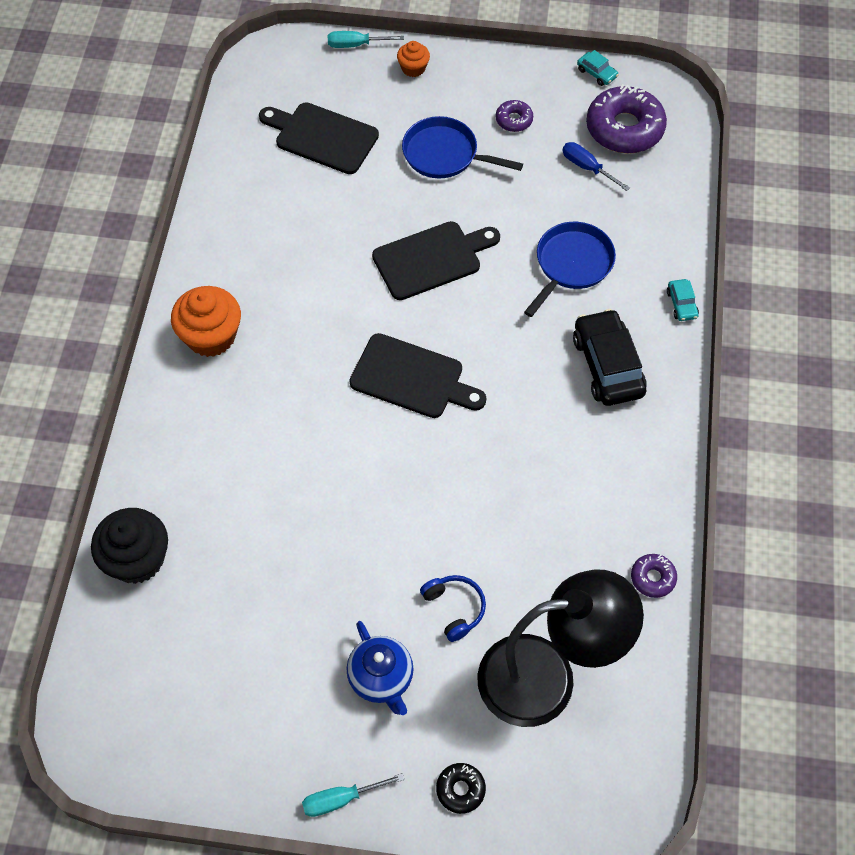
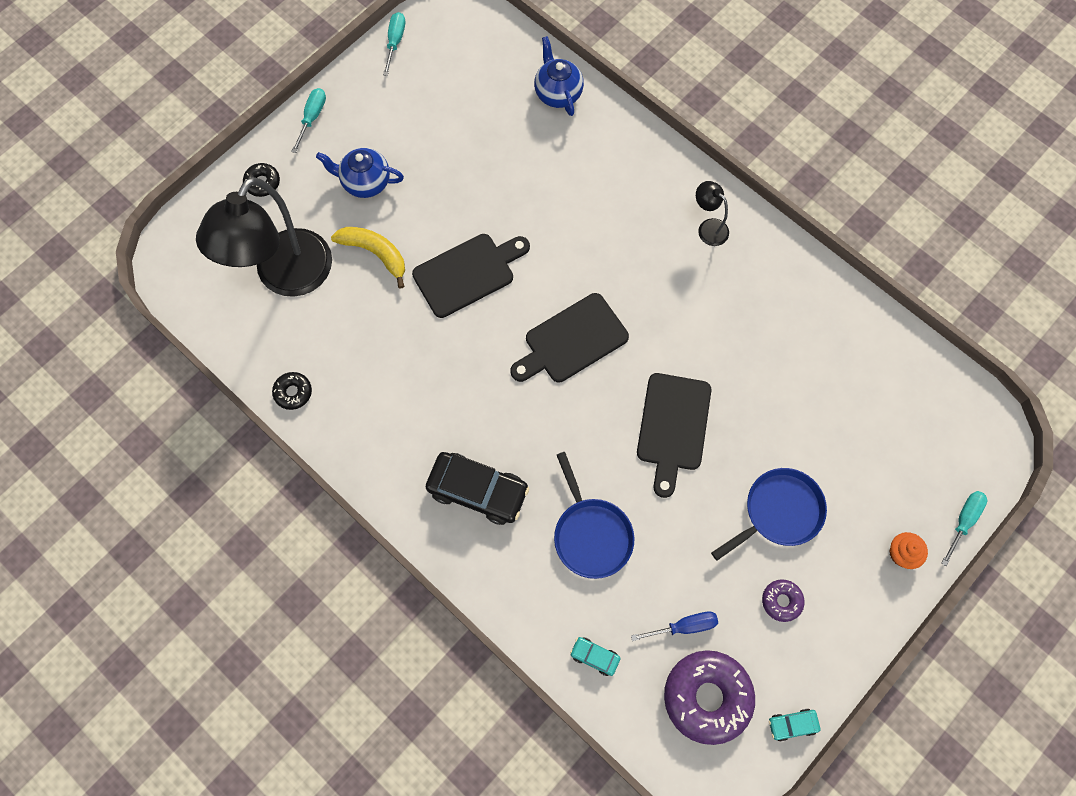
camera: 125 degrees right, 10 degrees up
black cupcake [91,508,168,584] -> blue teapot [534,36,584,116]
orange cupcake [171,286,241,357] -> black lamp [696,181,729,246]
black cutting board [259,102,379,174] -> black cutting board moved to [412,234,530,318]
blue headphones [420,575,486,642] -> yellow banana [331,227,405,289]
purple donut [631,554,677,598] -> black donut [272,372,312,410]
turquoise car [667,279,699,321] -> turquoise car moved to [570,637,620,676]
none -> turquoise screwdriver [383,12,405,76]

